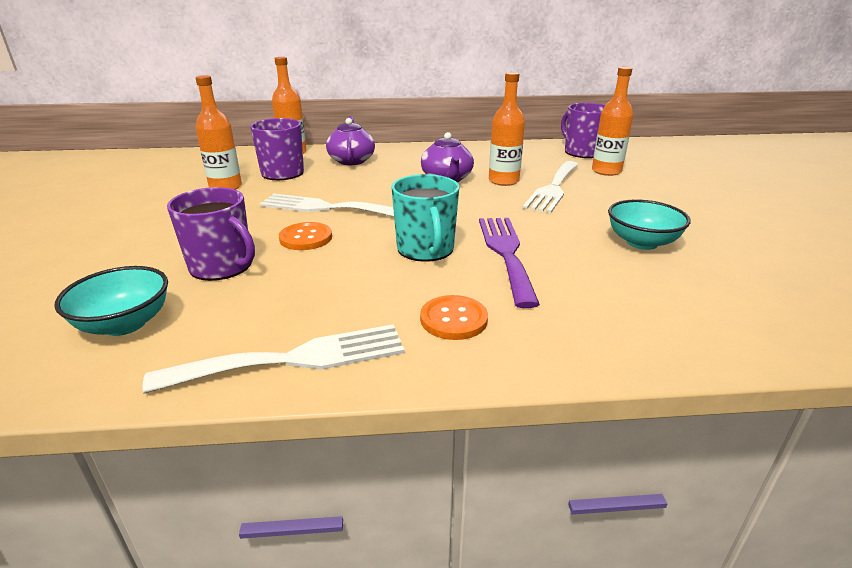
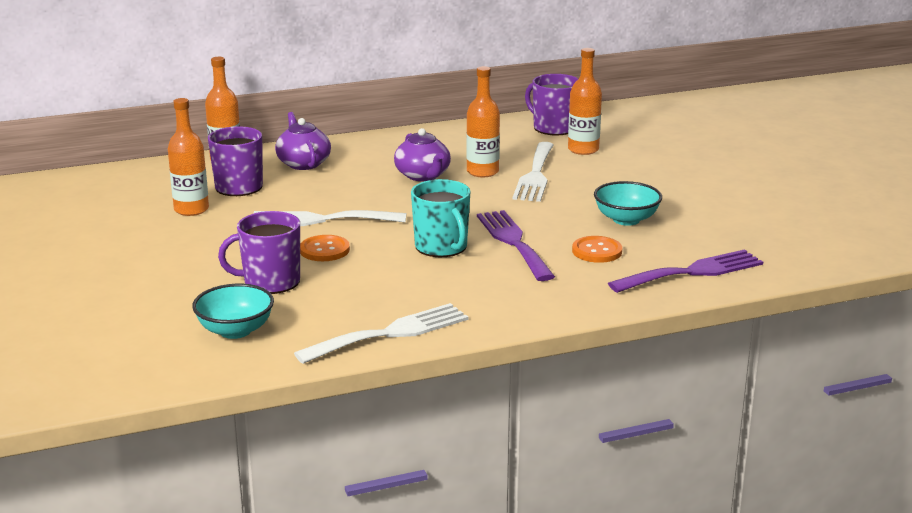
camera: 15 degrees left, 5 degrees down
purple mug [167,187,255,281] -> purple mug turned 150 degrees clockwise [218,211,300,294]
orange button [420,295,488,340] -> orange button moved to [572,236,622,263]
none -> purple fork [608,249,763,293]

